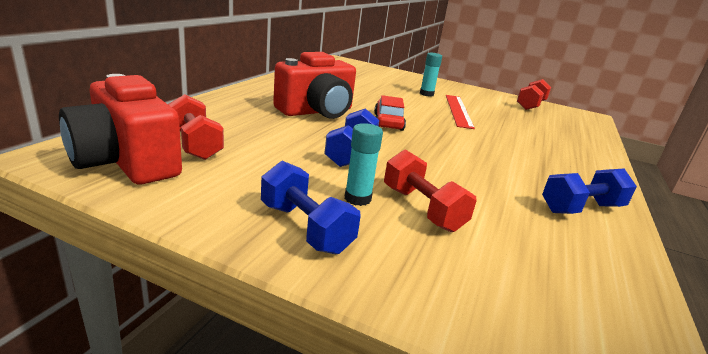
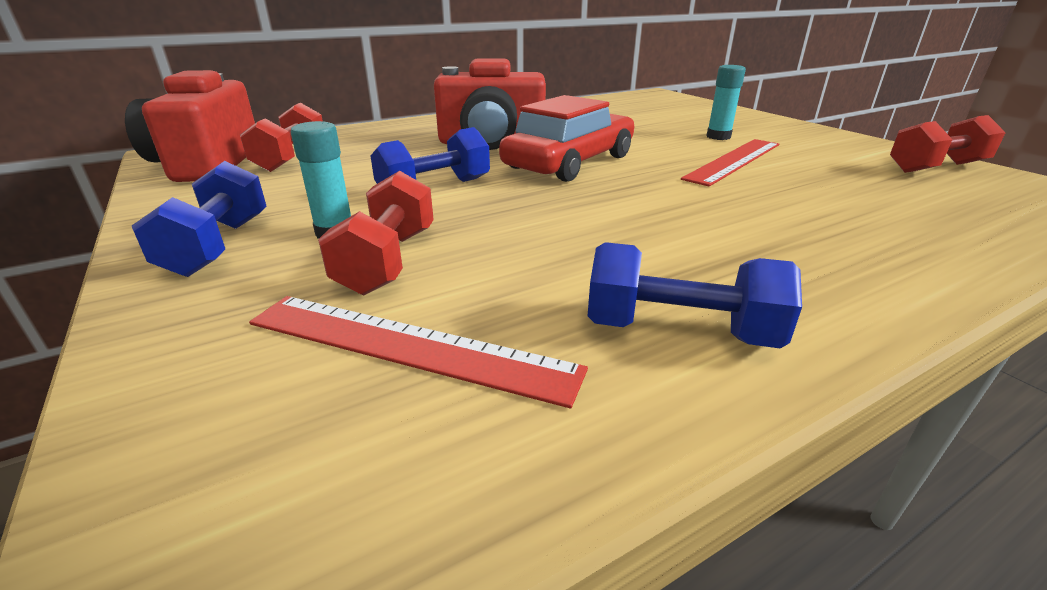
camera: 40 degrees right, 5 degrees up
red car [374,95,406,131] -> red car [499,95,634,182], size x1.62
none -> red ruler [249,296,588,408]

